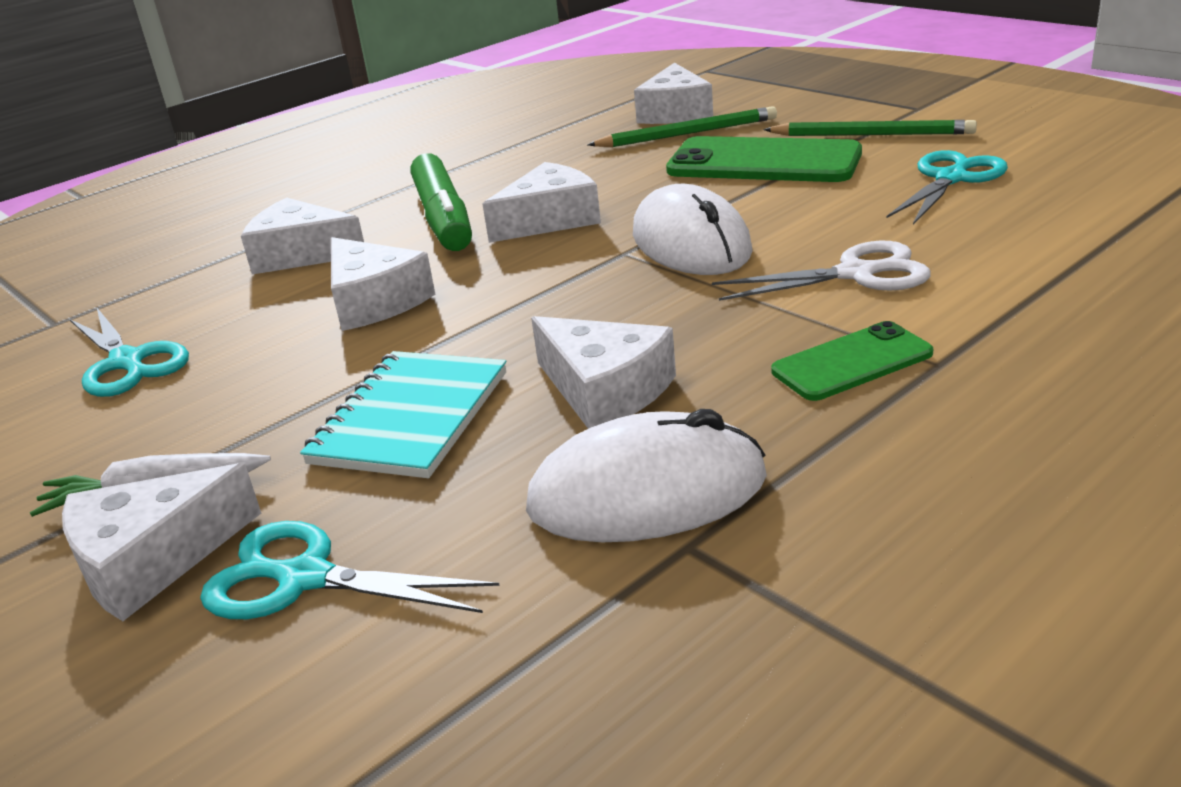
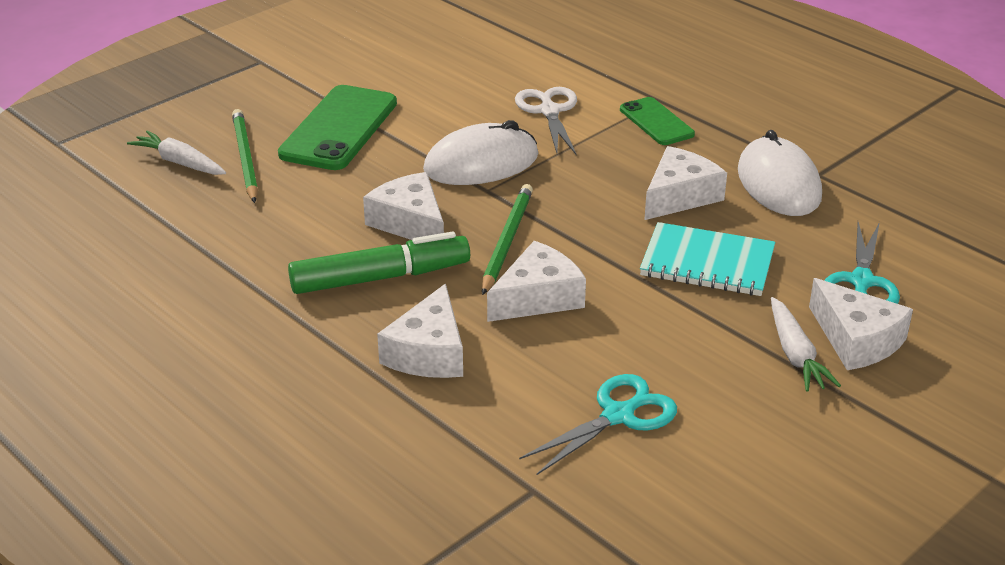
camera: 95 degrees left, 5 degrees up
white cheese [634,63,713,124] -> white carrot [127,130,226,175]
green pencil [763,120,977,136] -> green pencil moved to [482,184,533,295]
turquoise scissors [886,150,1008,225] -> none

